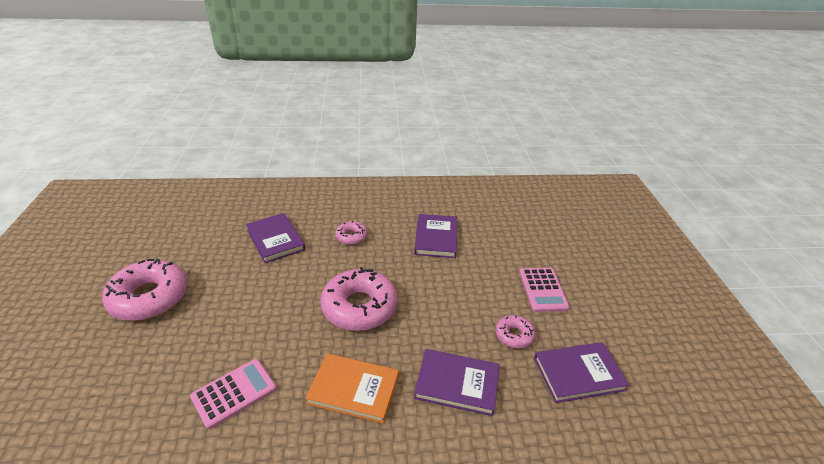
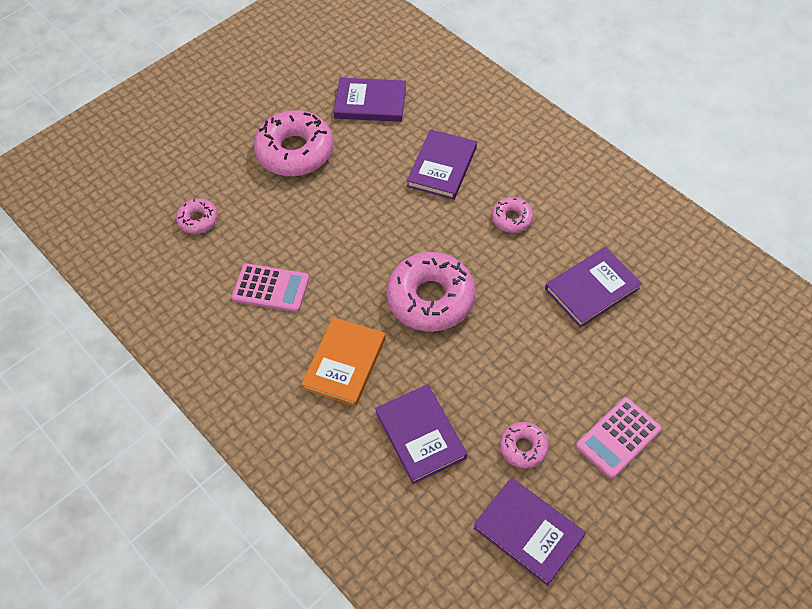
camera: 55 degrees right, 20 degrees up
orange book [305,353,399,424] -> orange book turned 45 degrees clockwise [301,317,386,407]
none -> pink donut [176,198,218,234]
none -> purple book [334,78,406,122]

